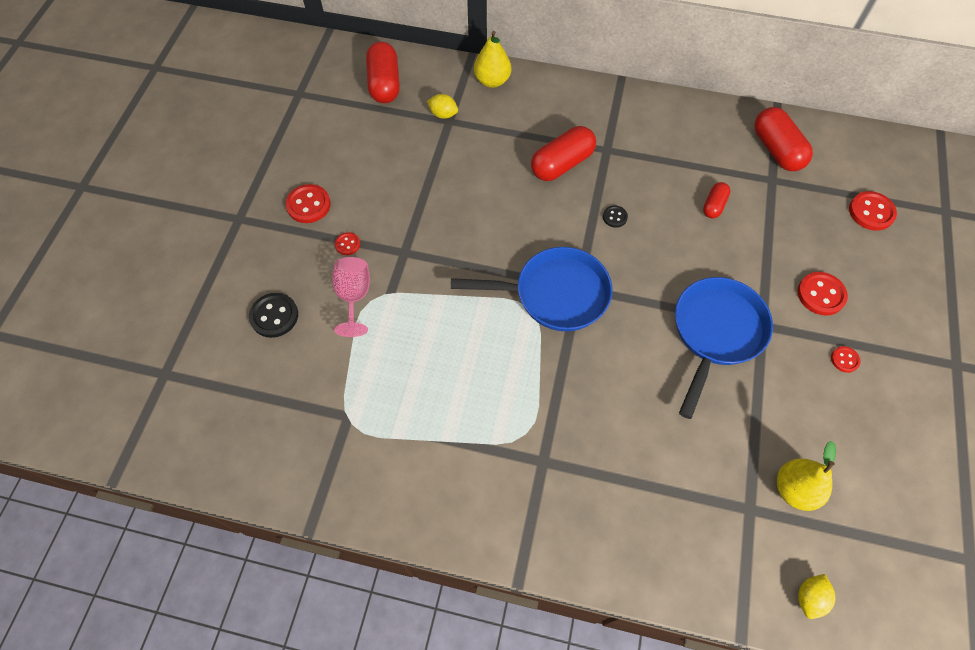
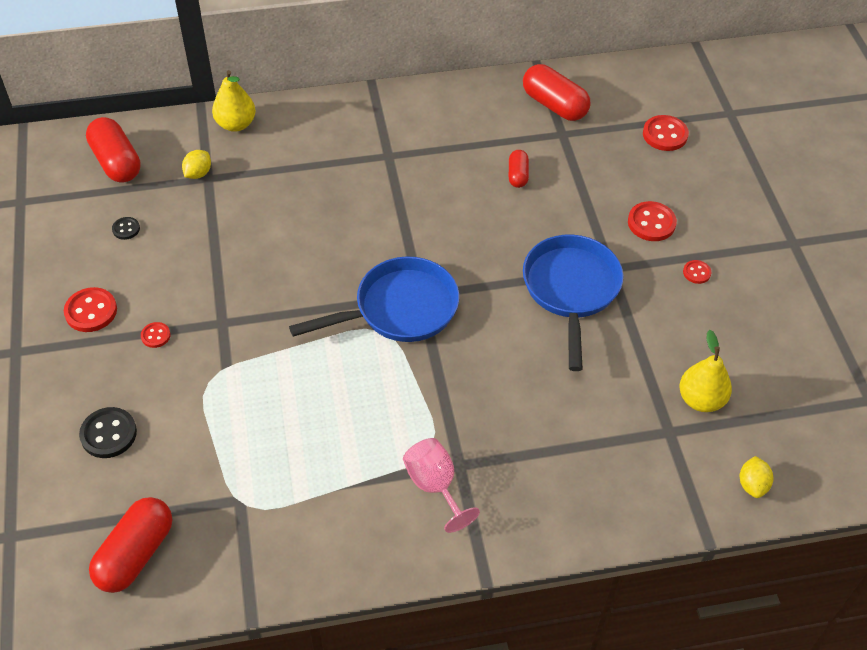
camera: 25 degrees left, 10 degrees down
pink goblet [332,257,370,337] -> pink goblet moved to [403,438,480,533]
yellow lemon [427,94,458,119] -> yellow lemon turned 60 degrees counterclockwise [182,150,211,179]
red capsule [531,126,596,181] -> red capsule moved to [89,497,172,593]
black button [603,205,628,228] -> black button moved to [112,217,140,240]

